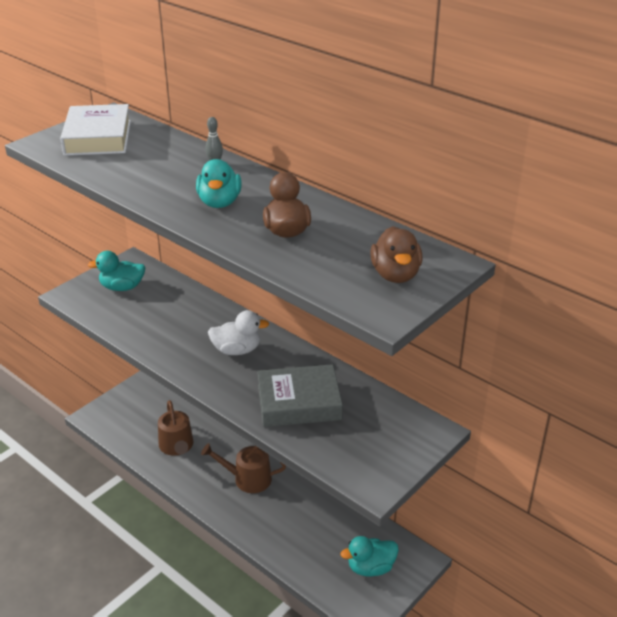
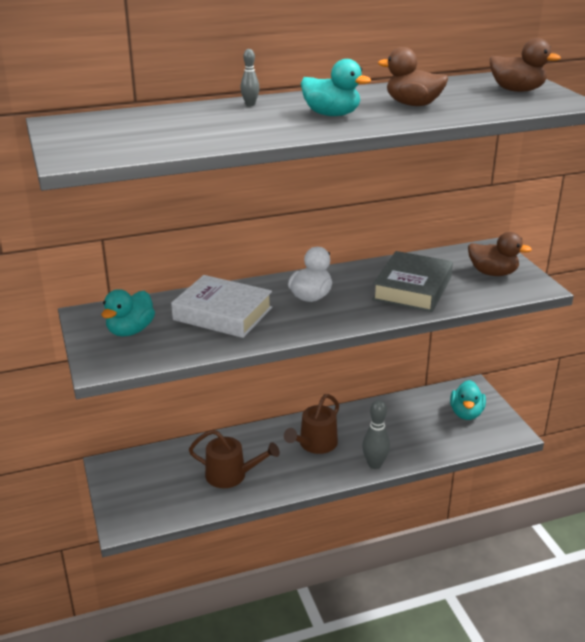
camera: 60 degrees left, 5 degrees down
white book [60,104,131,156] -> white book moved to [171,275,272,338]
none -> grey bowling pin [362,400,390,469]
none -> brown duck [468,232,532,276]

